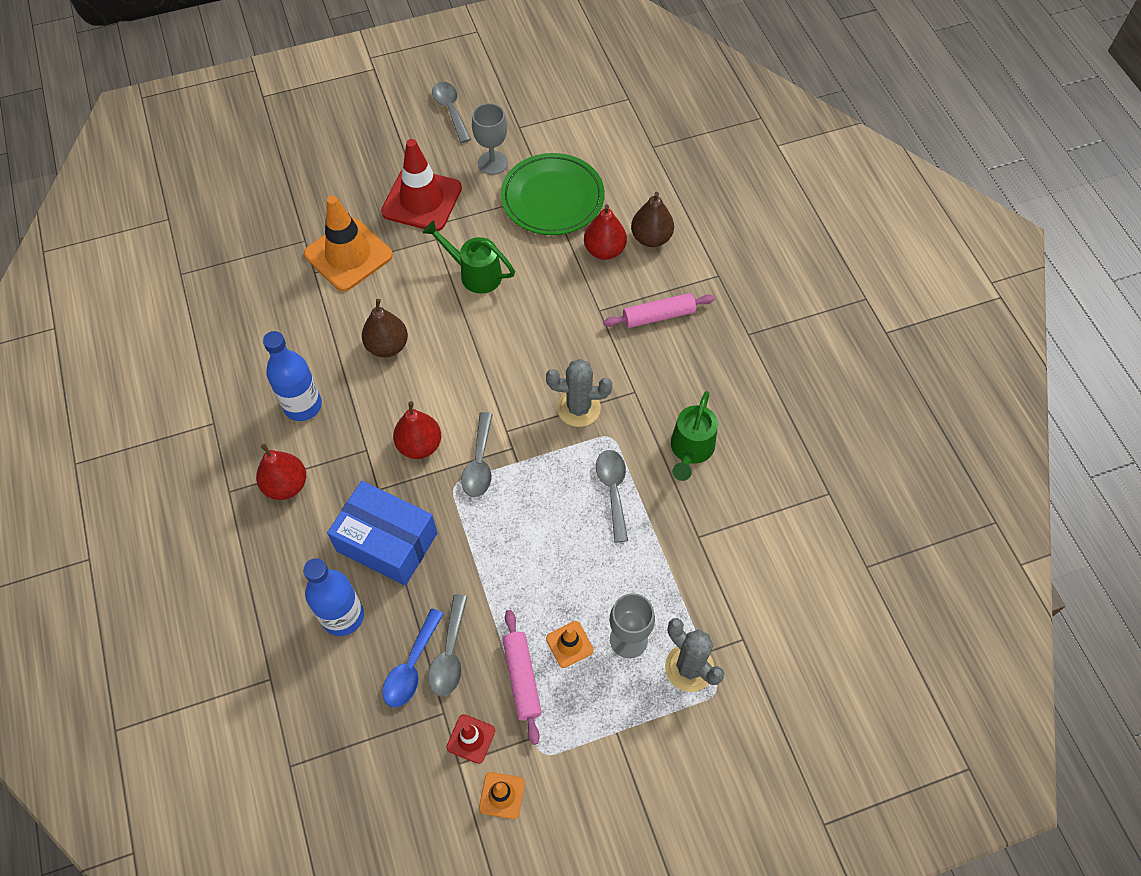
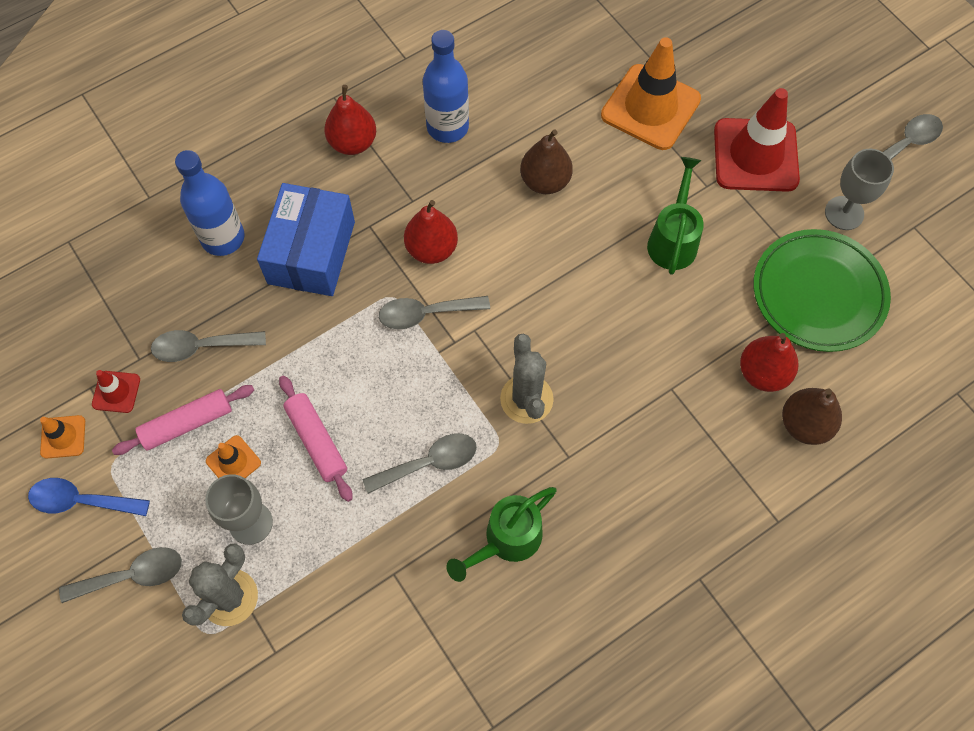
camera: 75 degrees right, 5 degrees up
blue spoon [382,609,444,708] -> blue spoon moved to [28,478,150,516]
pink rolling pin [603,293,715,328] -> pink rolling pin moved to [279,376,353,502]
green watering can [671,391,718,481] -> green watering can turned 45 degrees counterclockwise [447,487,557,582]
none -> grey spoon [59,547,182,603]

